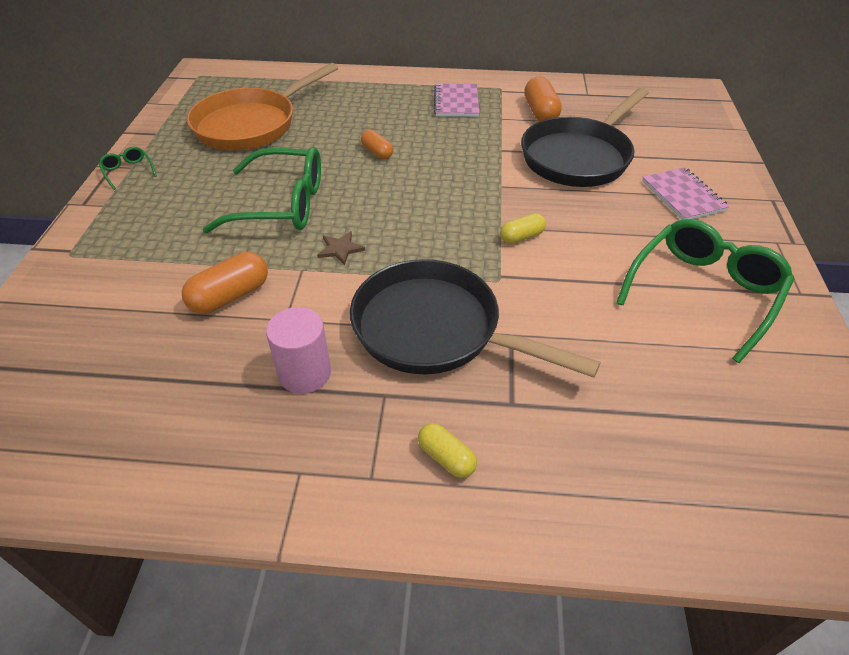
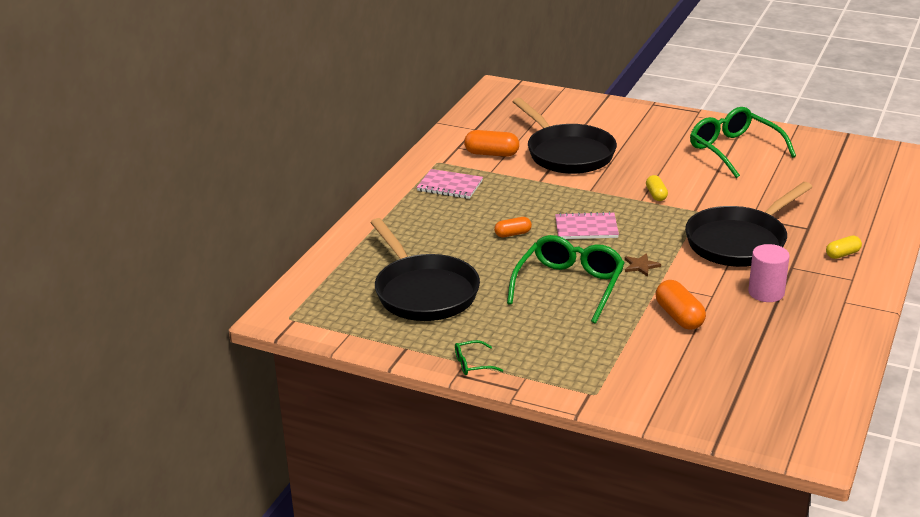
camera: 70 degrees left, 15 degrees down
orange pan [187,63,338,150] -> black pan [370,218,480,321]
pink notebook [642,167,730,220] -> pink notebook moved to [555,212,619,239]

